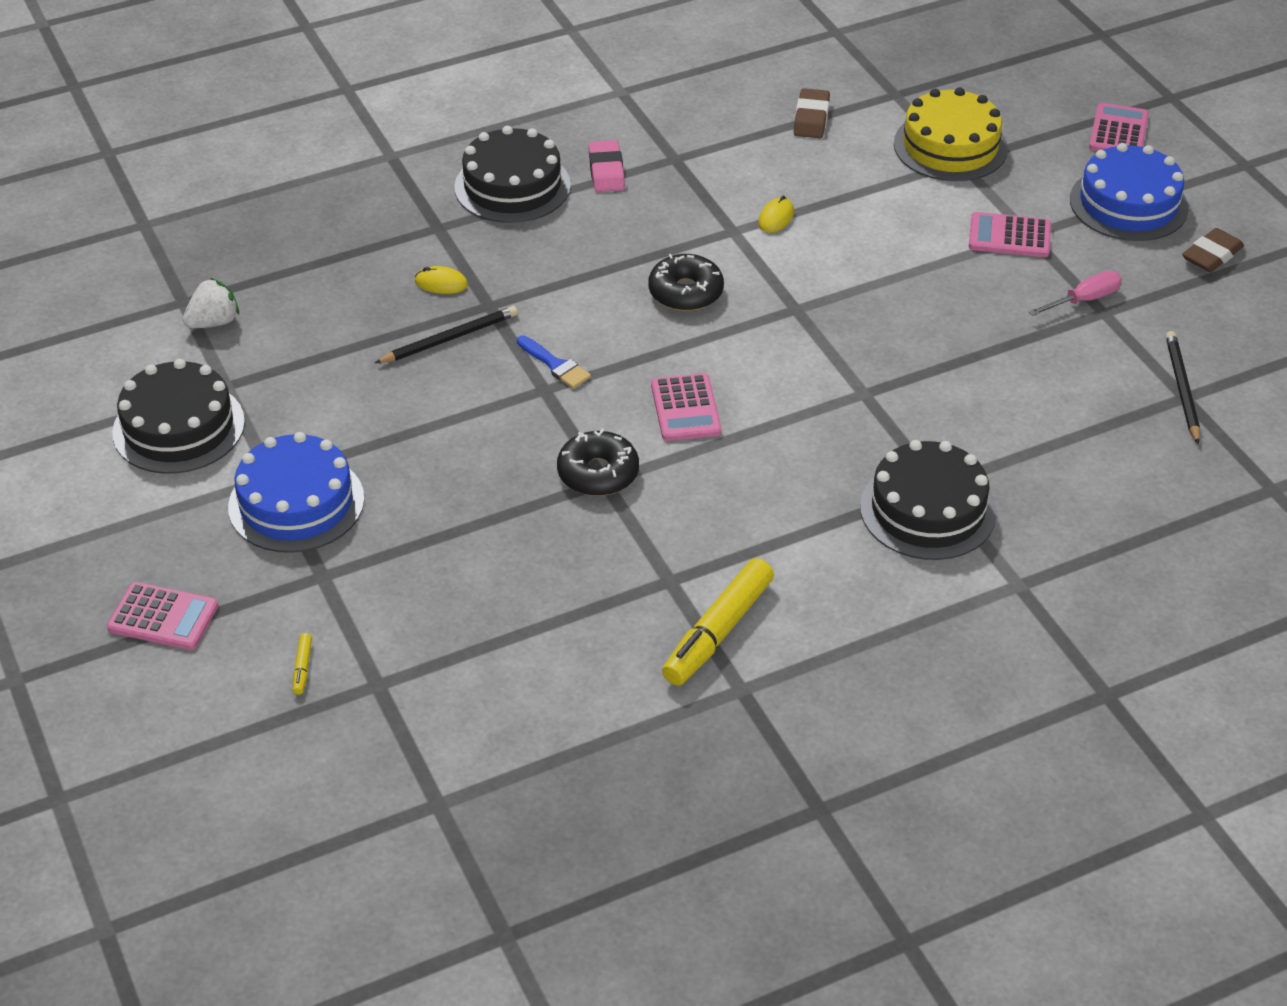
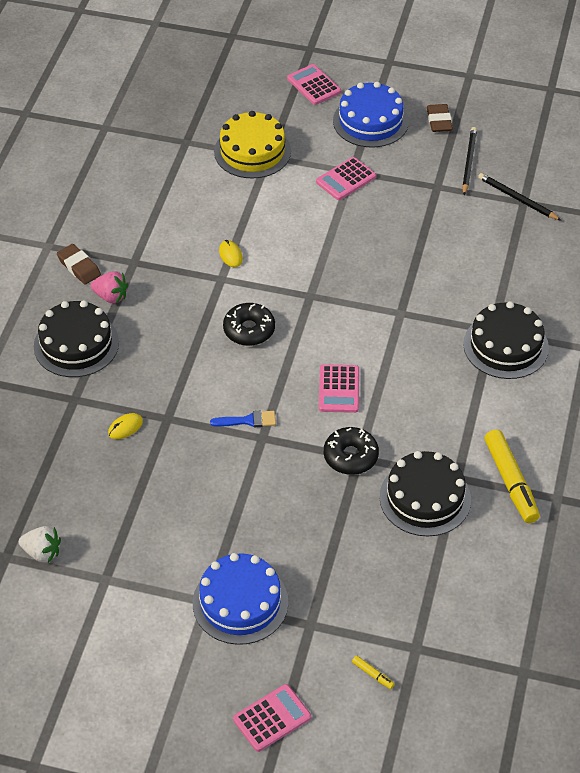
camera: 50 degrees left, 5 degrees up
black cake [112,359,245,474] -> black cake moved to [379,451,471,536]
white strawberry [183,278,239,328] -> white strawberry turned 105 degrees clockwise [19,526,61,563]
black pencil [375,306,518,363] -> black pencil moved to [462,127,477,195]
pink eraser [588,140,625,192] -> pink strawberry [91,271,128,303]
pink calculator [651,373,721,441] -> pink calculator turned 60 degrees clockwise [319,364,359,413]
brown eraser [794,88,830,138] -> brown eraser moved to [57,244,101,285]
pink screwdriver [1029,271,1122,316] -> none

